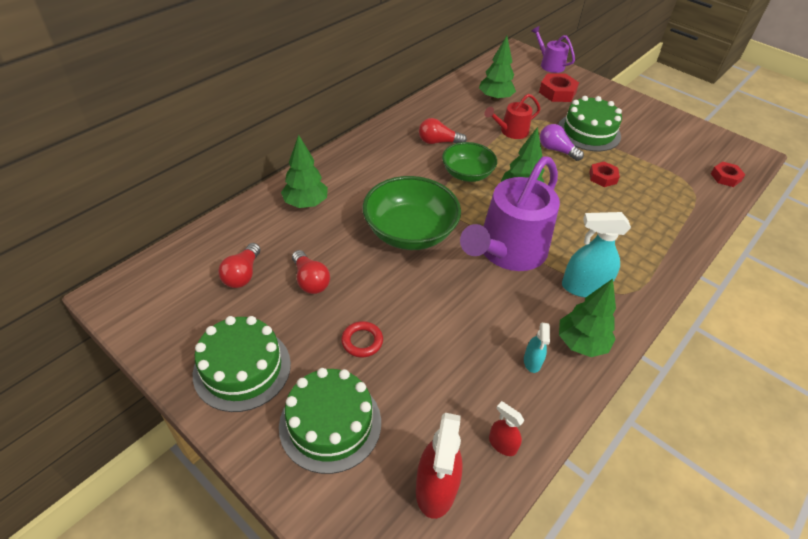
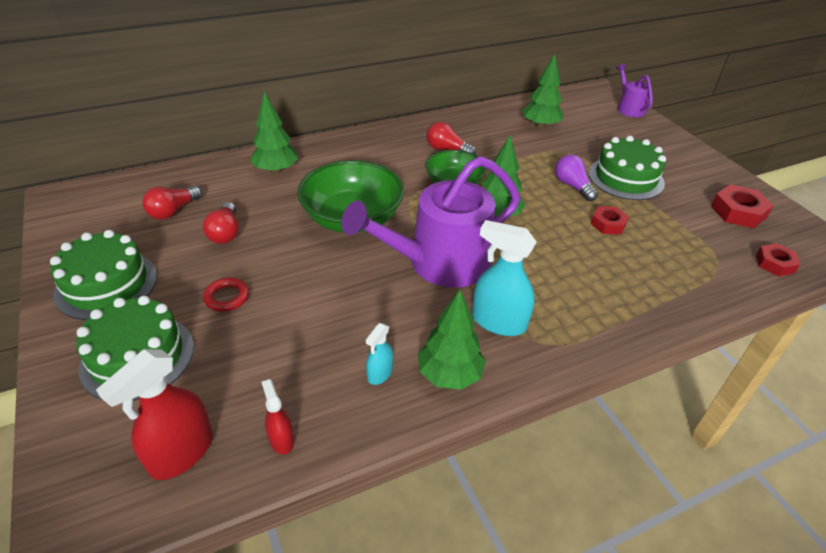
camera: 25 degrees right, 5 degrees down
red watering can [484,94,541,139] -> none
red nut [539,73,579,102] -> red nut moved to [711,184,774,228]

